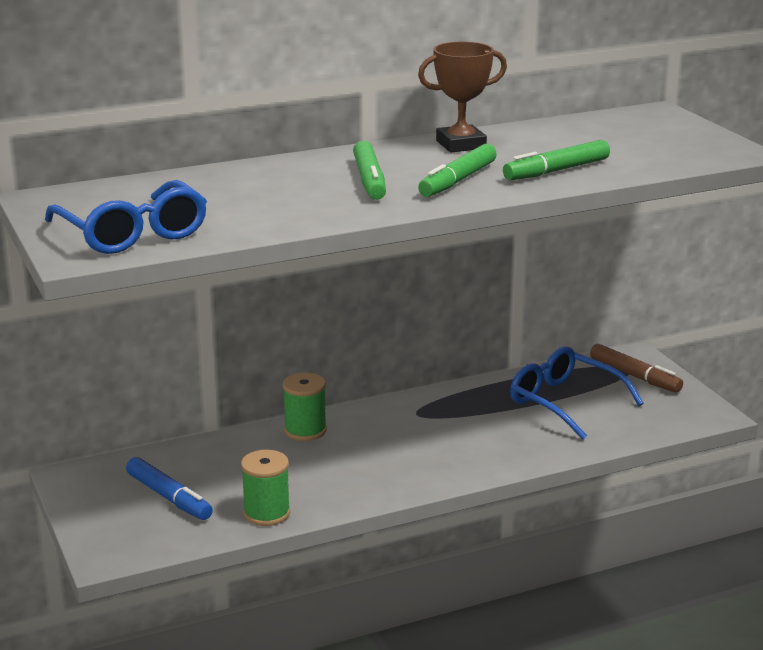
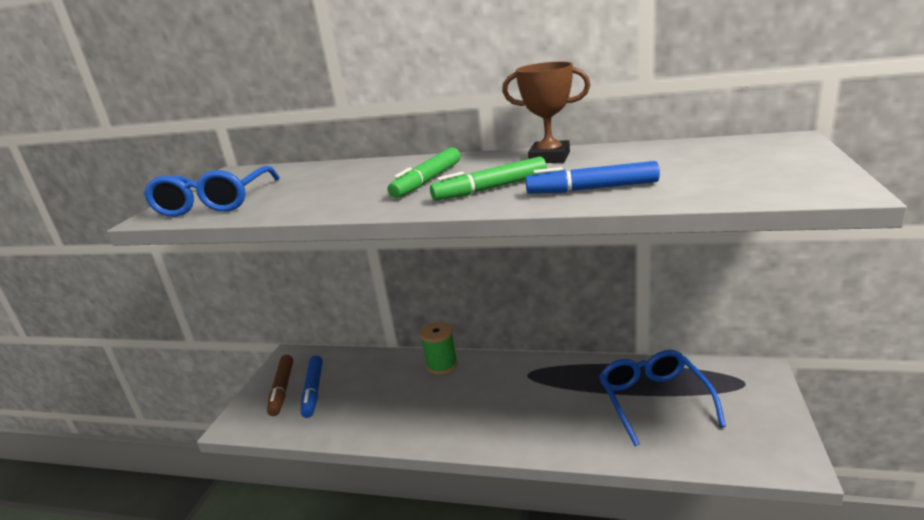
camera: 40 degrees right, 0 degrees up
green spool [241,450,290,526] -> none
green marker [503,140,610,180] -> blue marker [525,161,660,194]
brown marker [590,344,683,393] -> brown marker moved to [267,355,293,416]

